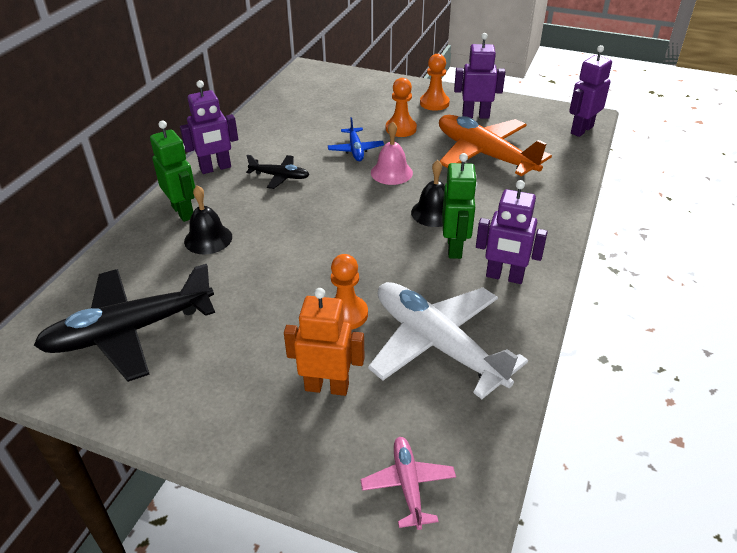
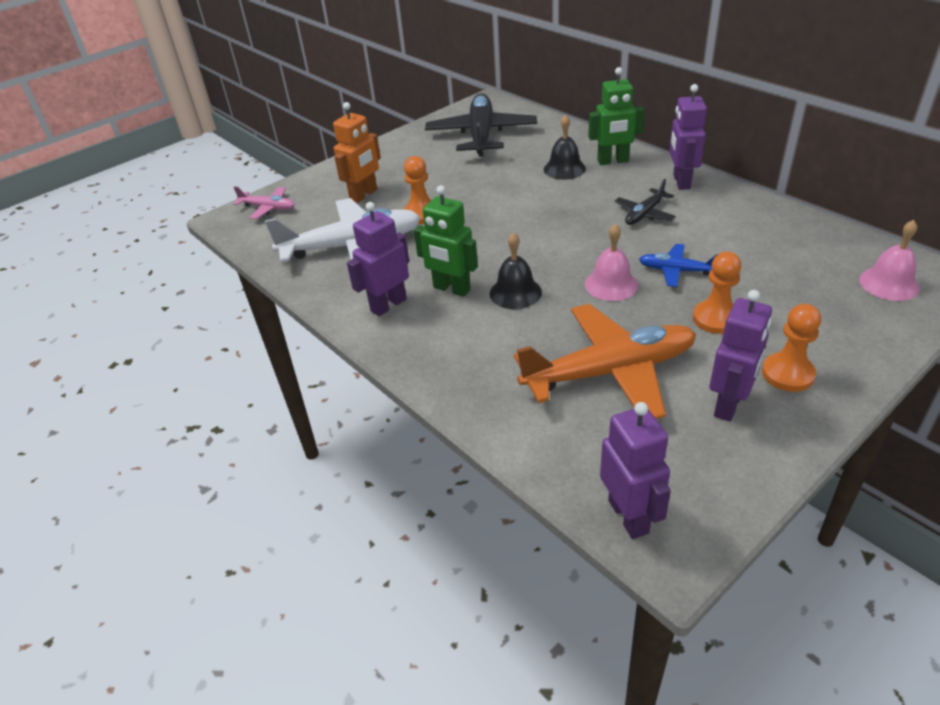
camera: 120 degrees right, 0 degrees up
none -> pink bell [859,220,920,301]

